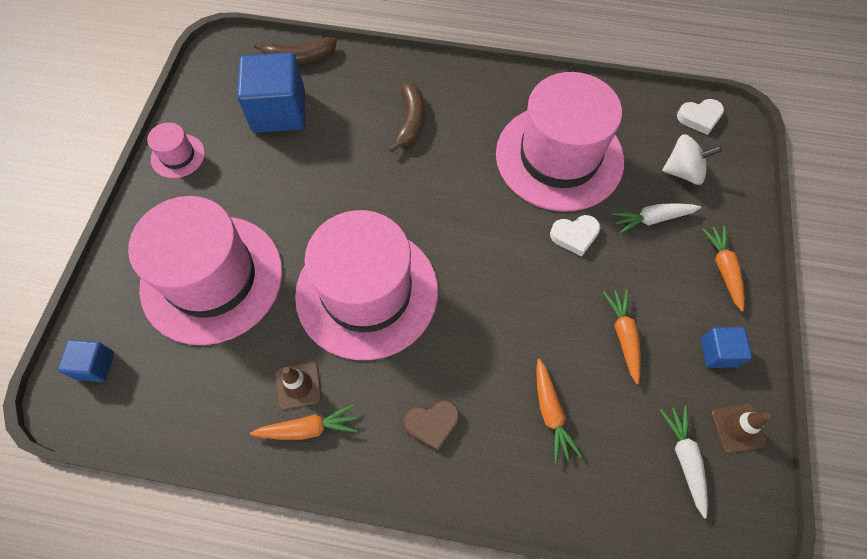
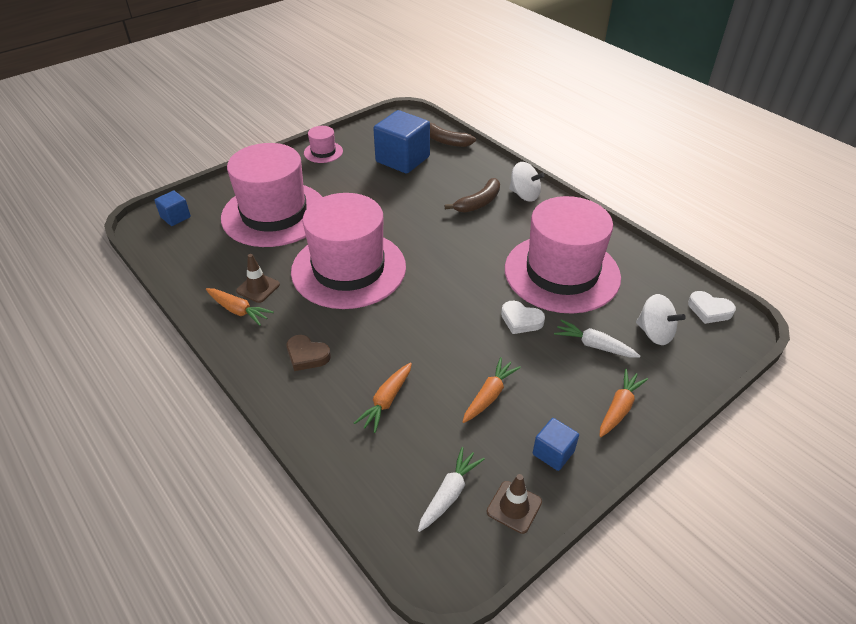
camera: 40 degrees right, 20 degrees down
none -> white spinning top [509,162,545,201]

